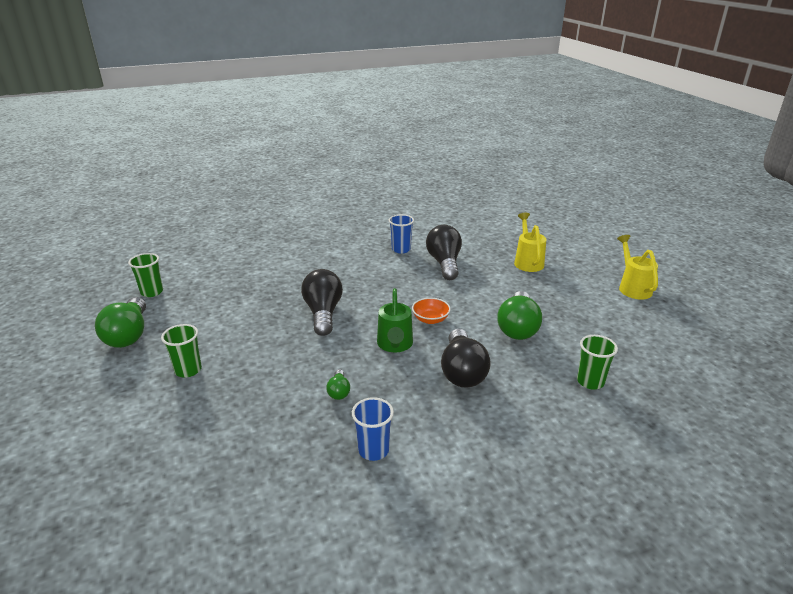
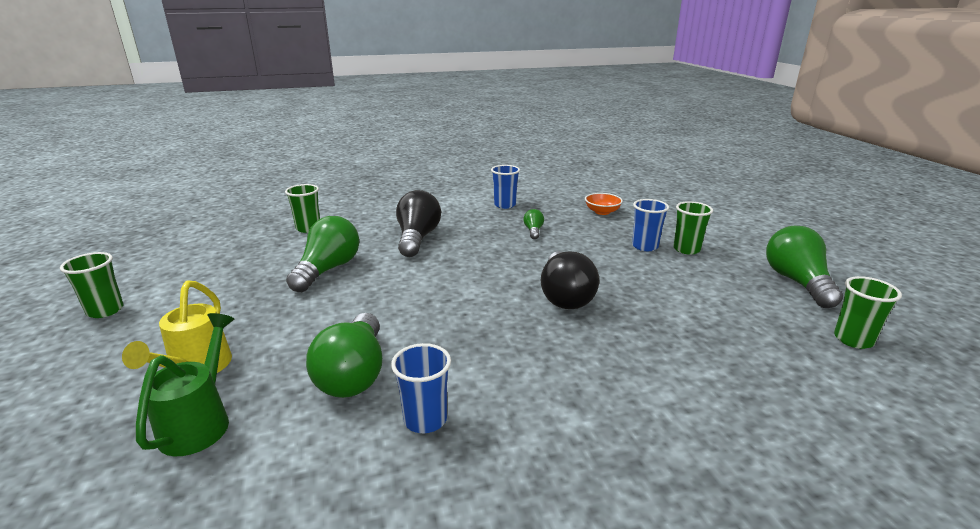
camera: 175 degrees left, 5 degrees down
green watering can [377,288,413,352] -> green watering can moved to [136,313,234,456]
orange bowl [412,298,451,324] -> orange bowl moved to [585,193,623,215]
black light bulb [426,225,462,280] -> green light bulb [306,313,382,398]
yellow watering can [617,235,658,299] -> green cup [60,252,124,318]
none -> blue cup [632,199,669,251]

